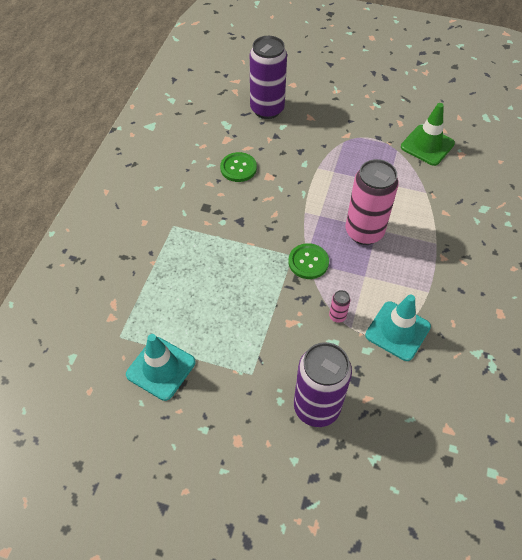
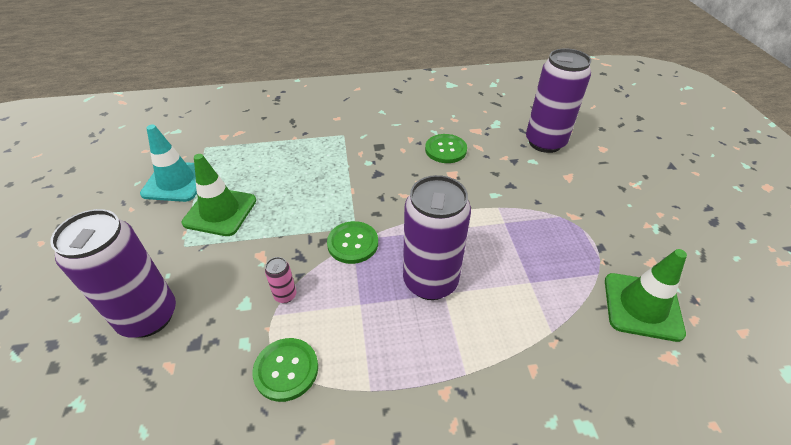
camera: 65 degrees right, 10 degrees down
pink can [346,159,399,245] -> purple can [403,175,471,300]
turquoise traffic cone [365,294,431,361] -> green button [252,338,318,402]
none -> green traffic cone [182,154,256,236]

